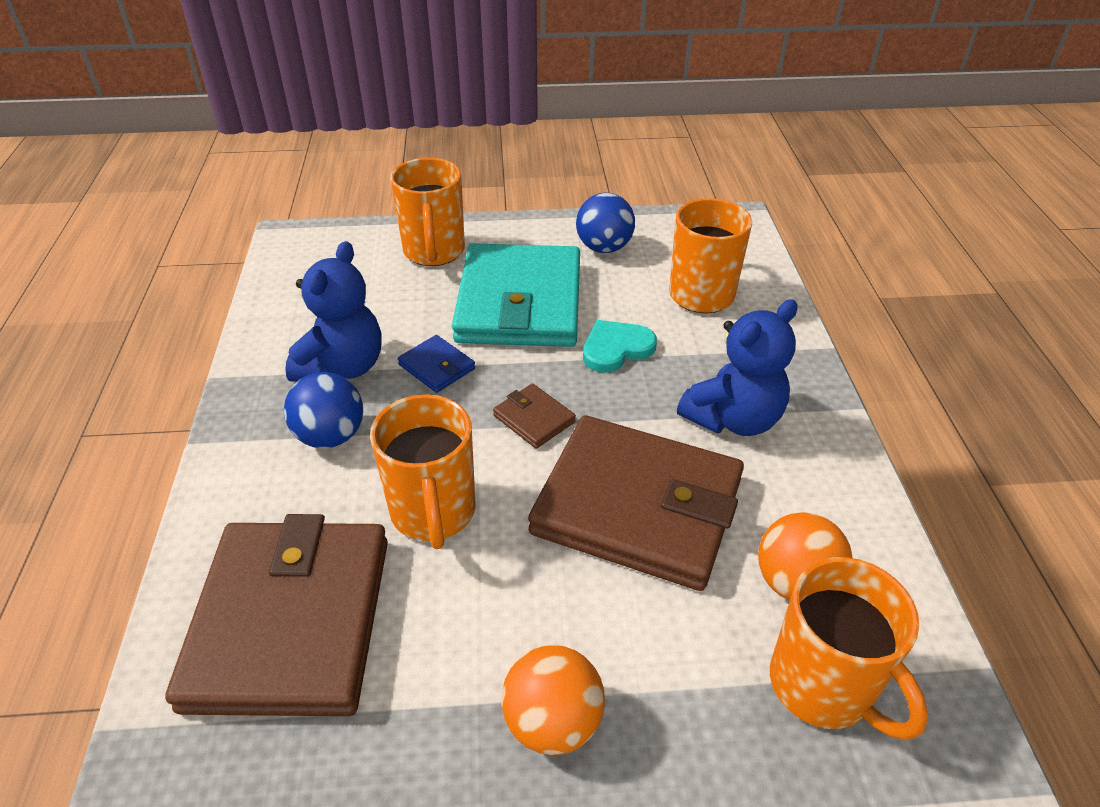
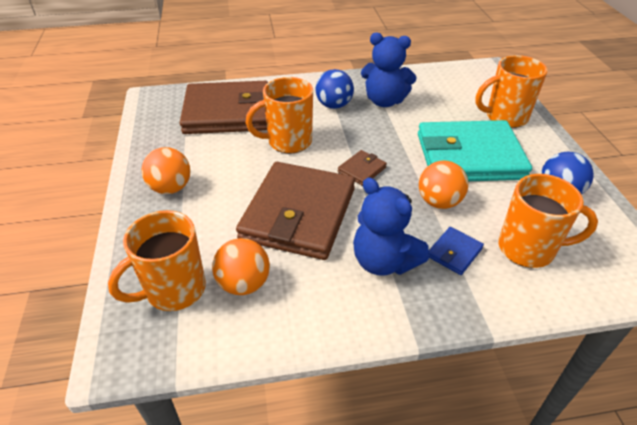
camera: 85 degrees right, 0 degrees up
blue wallet [398,335,475,393] -> blue wallet moved to [428,227,484,275]
turquoise heart [583,320,657,373] -> orange ball [419,160,468,209]

